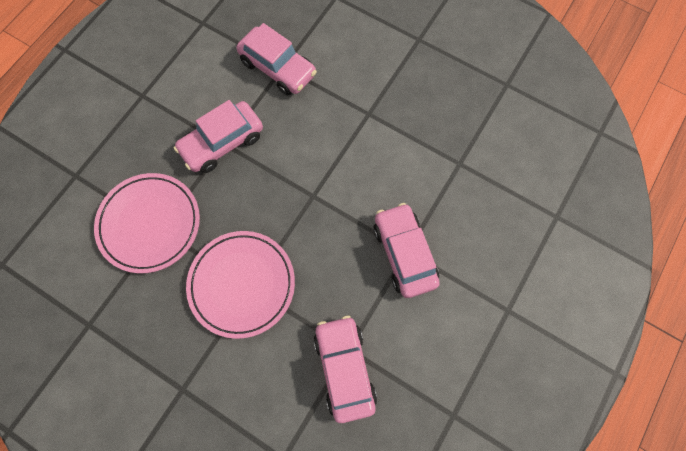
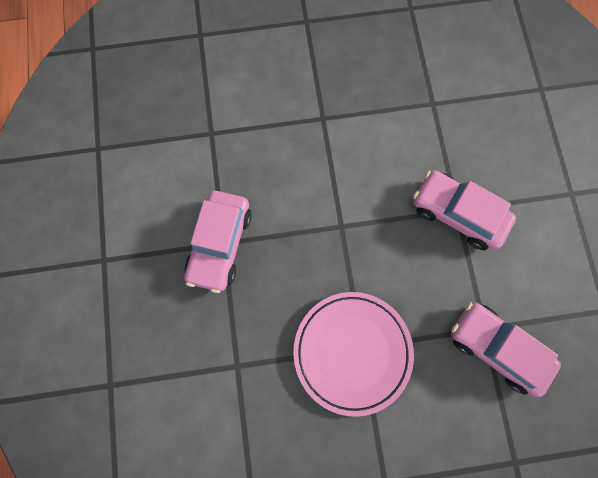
camera: 40 degrees left, 5 degrees up
pink plate [94,173,200,273] -> none
pink car [237,23,317,96] -> none

